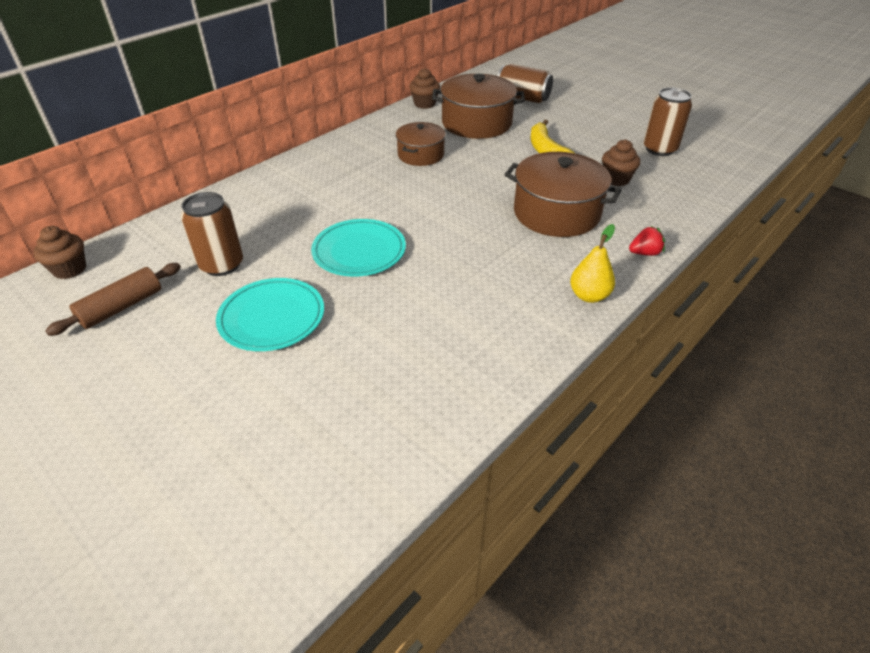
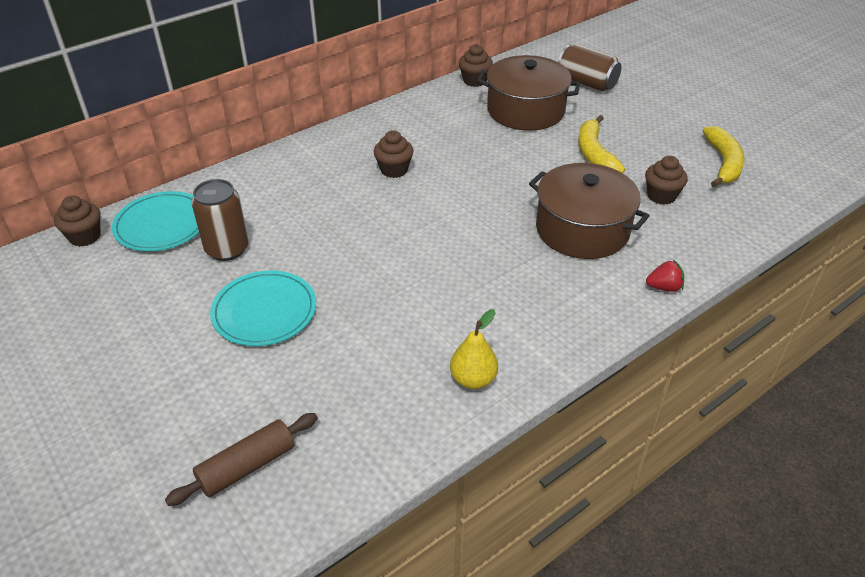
camera: 10 degrees right, 0 degrees up
brown rolling pin [45,263,181,336] -> brown rolling pin moved to [165,413,318,506]
turquoise plate [311,219,406,277] -> turquoise plate moved to [112,191,199,251]
brown pot [396,122,446,166] -> none
yellow pear [570,224,615,303] -> yellow pear moved to [450,309,498,389]
brown can [643,87,692,156] -> yellow banana [703,126,745,187]
none -> brown cupcake [374,130,414,178]

